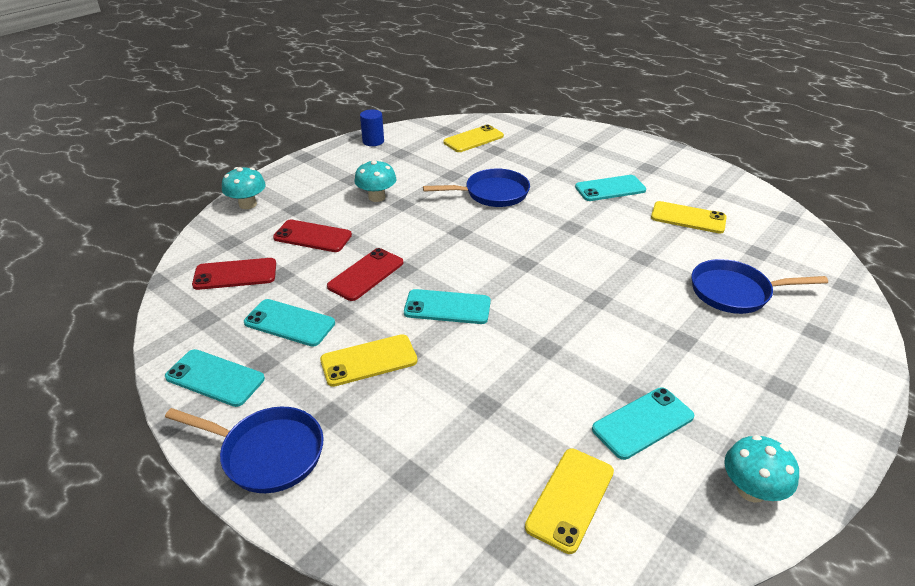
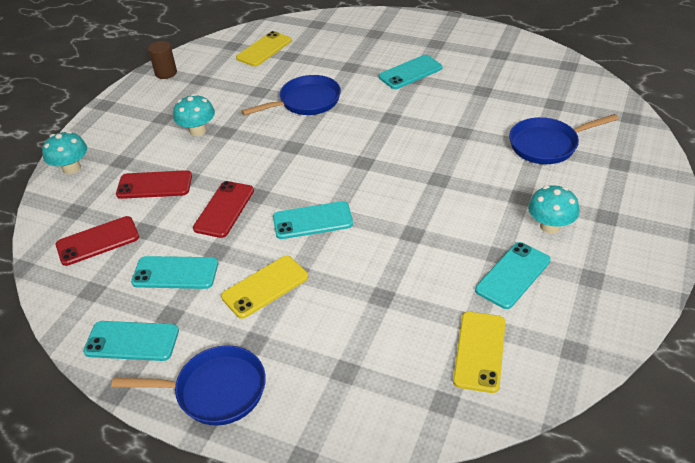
camera: 15 degrees left, 5 degrees up
blue cylinder [360,109,384,146] -> brown cylinder [148,41,177,79]
yellow phone [651,201,727,233] -> none
turquoise mushroom [724,435,799,503] -> turquoise mushroom moved to [528,186,579,234]

